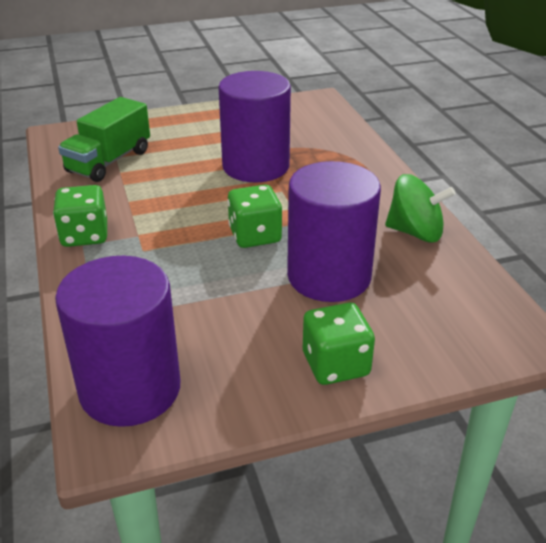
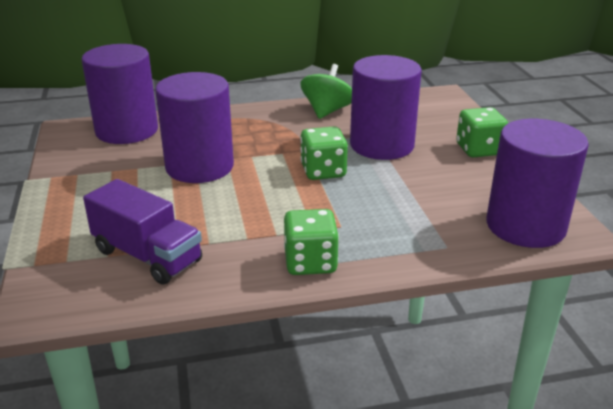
camera: 85 degrees left, 5 degrees down
green truck [58,97,150,182] -> purple truck [83,179,202,285]
none -> purple cylinder [81,44,158,144]

